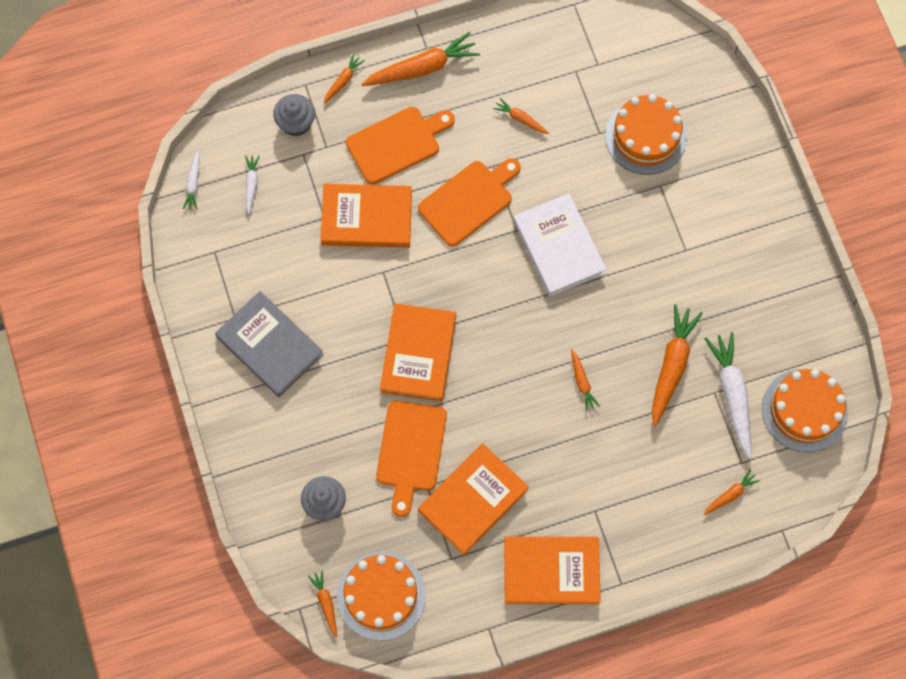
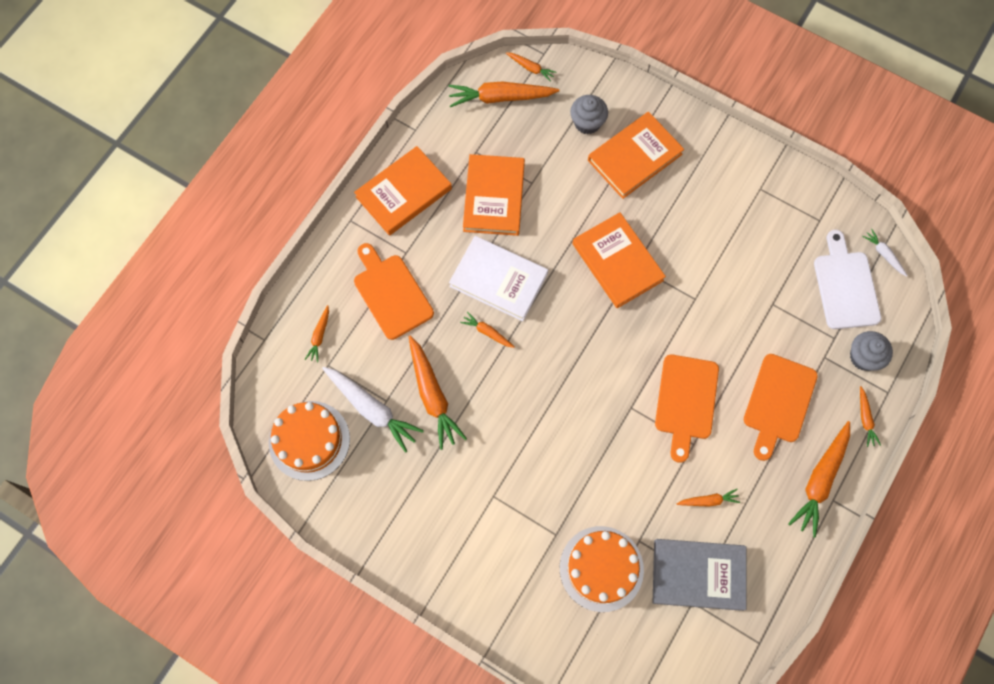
camera: 140 degrees right, 0 degrees up
grey book [215,291,324,397] -> grey book moved to [653,539,746,611]
white carrot [245,155,260,214] -> white cutting board [814,230,881,329]
orange book [320,184,412,248] -> orange book moved to [588,112,684,199]
orange cake [337,552,426,641] -> orange carrot [448,82,559,107]
orange cutting board [376,400,447,517] -> orange cutting board moved to [354,243,434,340]
white book [513,193,607,297] -> white book moved to [449,236,548,321]

